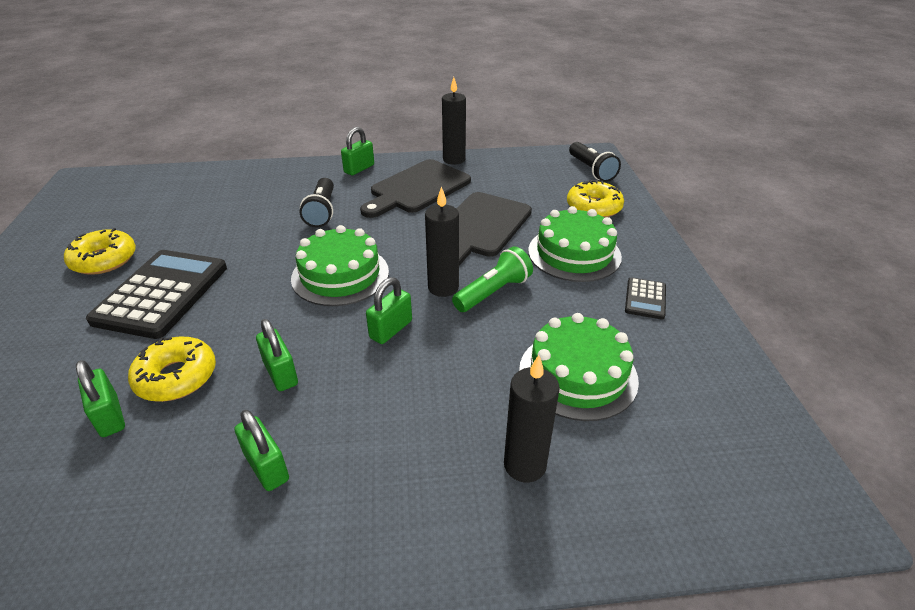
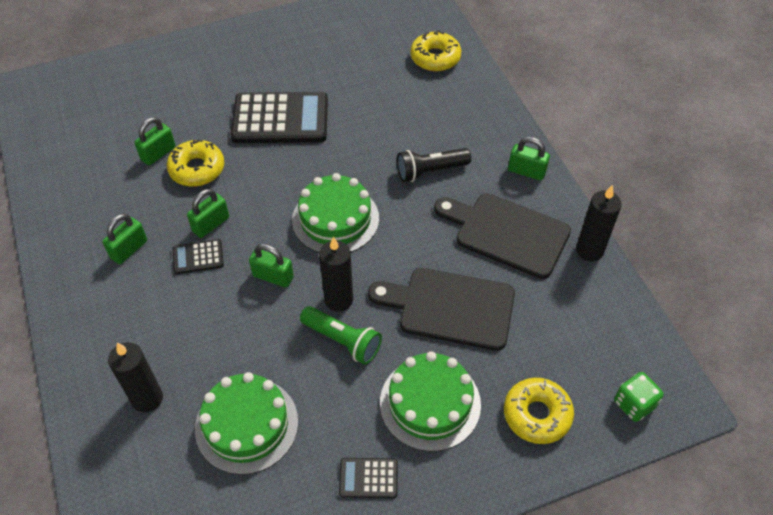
camera: 75 degrees right, 15 degrees up
yellow donut [64,228,136,275] -> yellow donut moved to [410,30,461,72]
black flashlight [569,142,621,182] -> green dice [614,372,664,422]
none -> black calculator [173,239,224,274]

